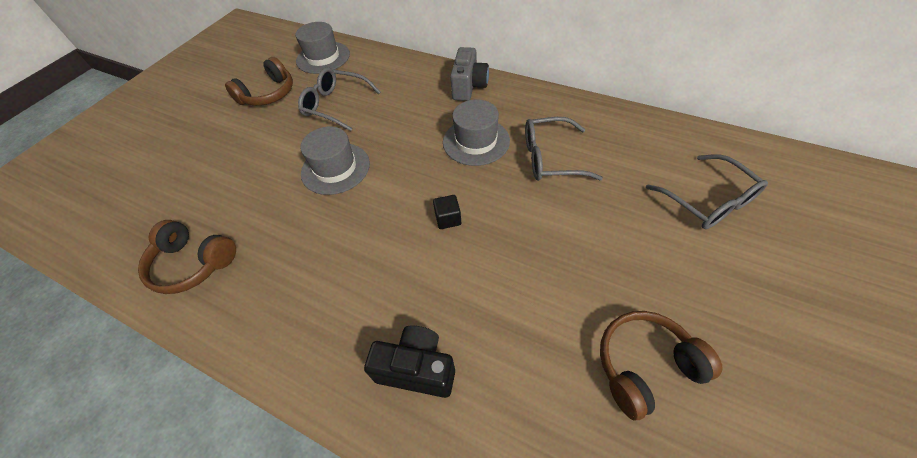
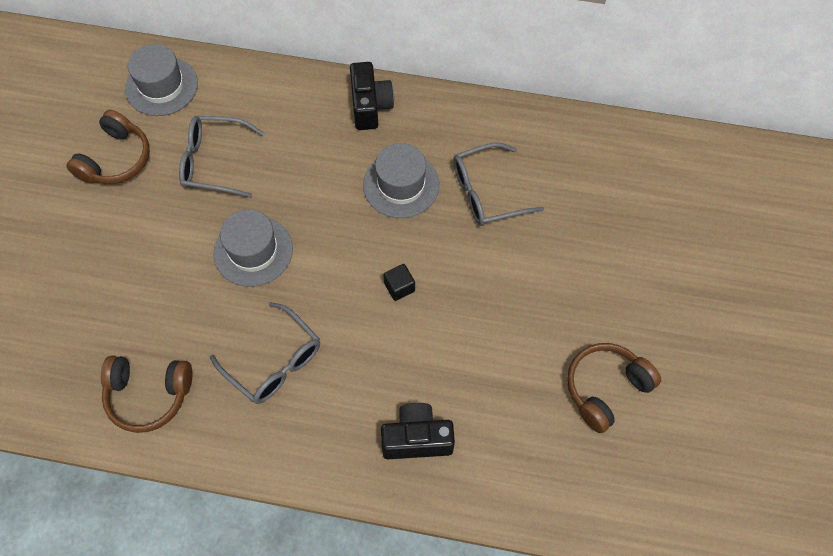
camera: 20 degrees left, 10 degrees up
grey camera [450,47,489,101] -> black camera [350,62,394,130]
grey glasses [645,154,768,229] -> grey glasses moved to [210,302,320,404]

